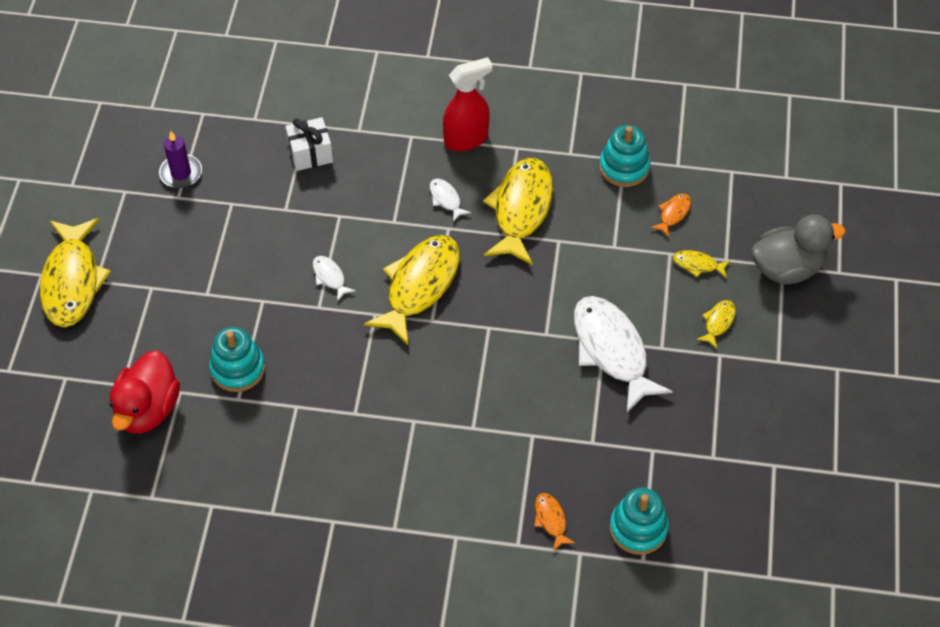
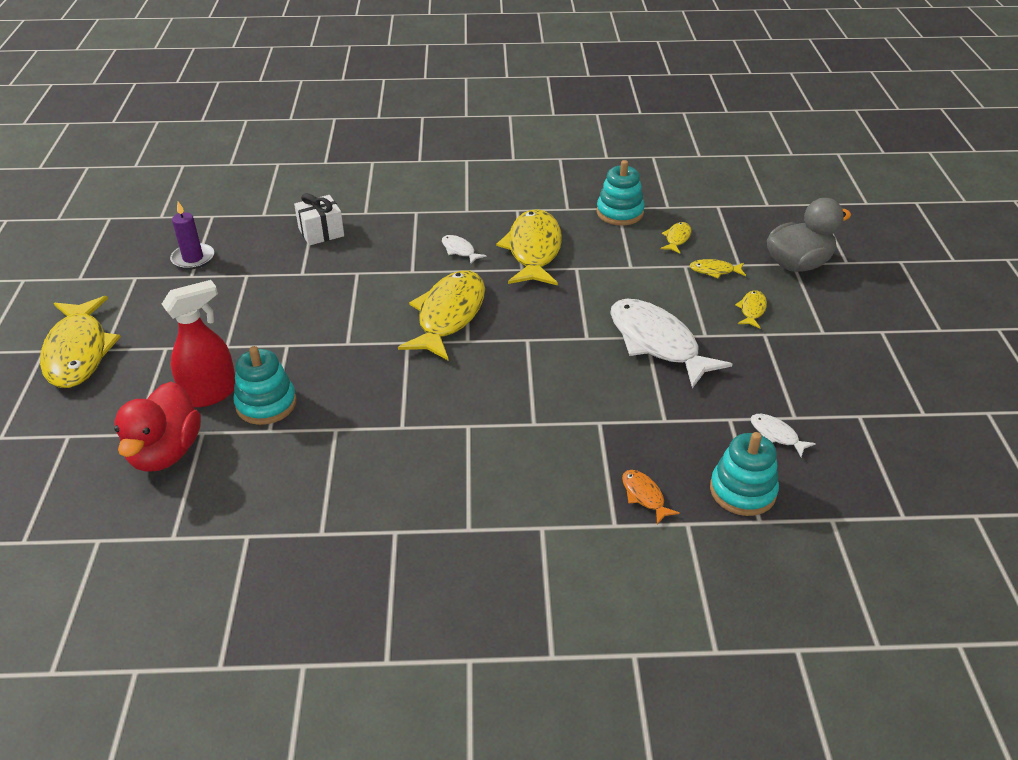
camera: 10 degrees left, 15 degrees down
white fish [313,256,356,301] -> white fish moved to [750,414,816,457]
red spray bottle [443,57,493,151] -> red spray bottle moved to [162,280,235,407]
orange fish [651,193,691,237] -> yellow fish [660,222,691,254]

